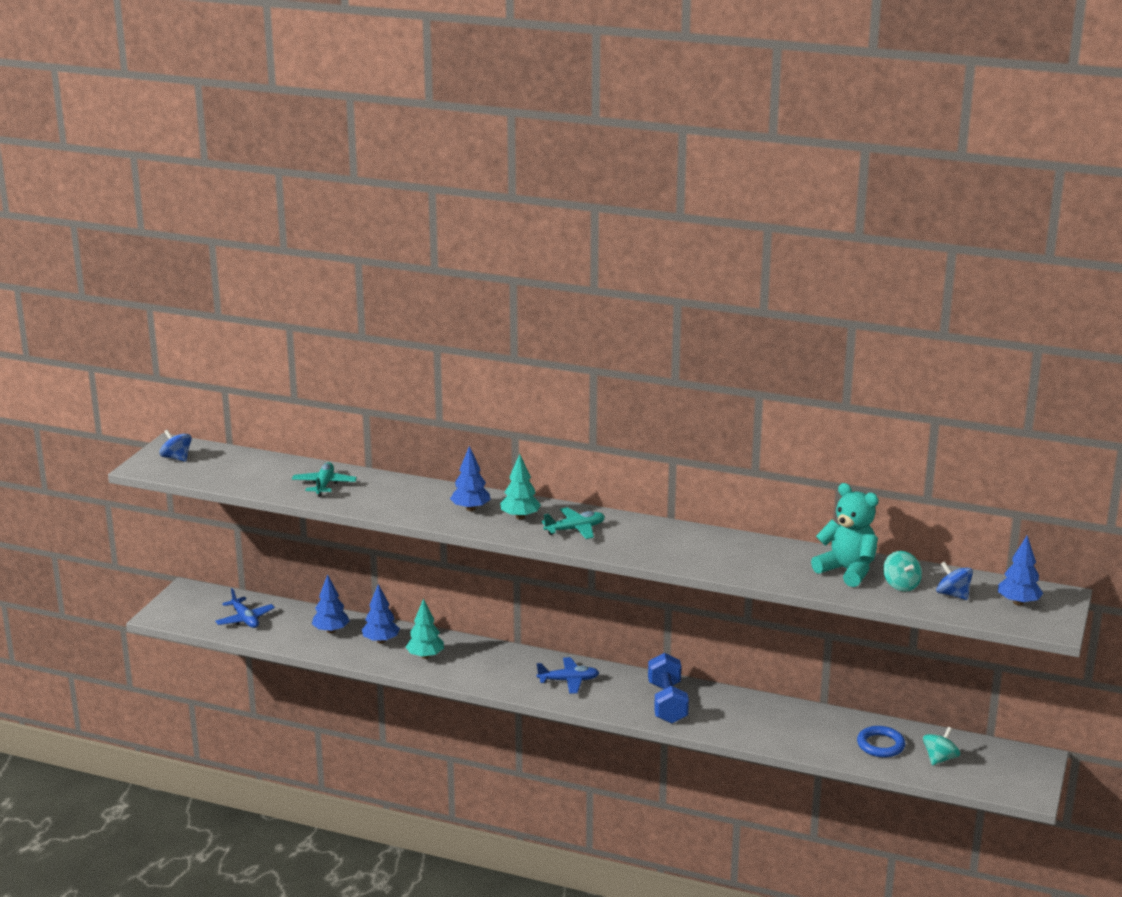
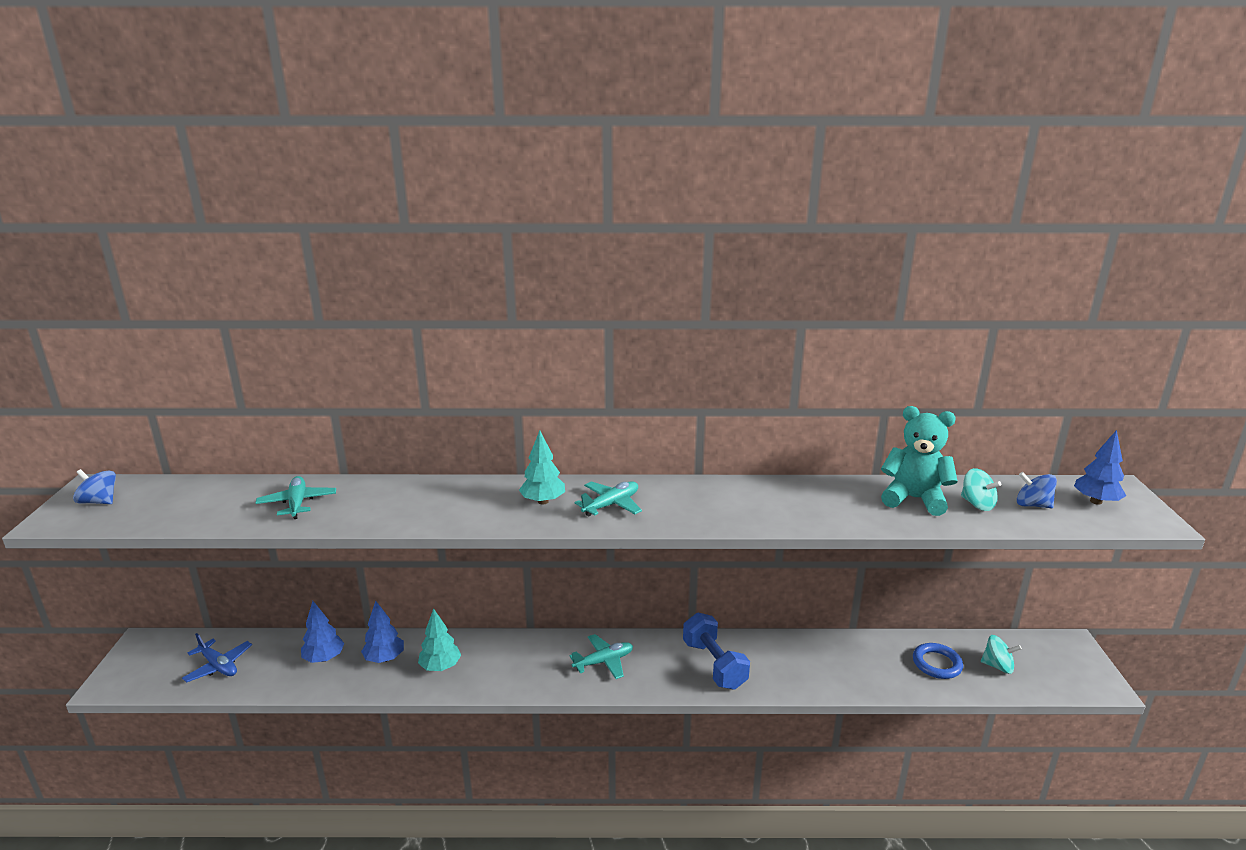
camera: 20 degrees left, 0 degrees up
blue tree [450,446,491,511] -> none
blue plane [537,657,599,694] -> turquoise plane [570,634,633,679]
turquoise spinning top [923,727,960,765] -> turquoise spinning top turned 90 degrees clockwise [981,635,1022,674]

